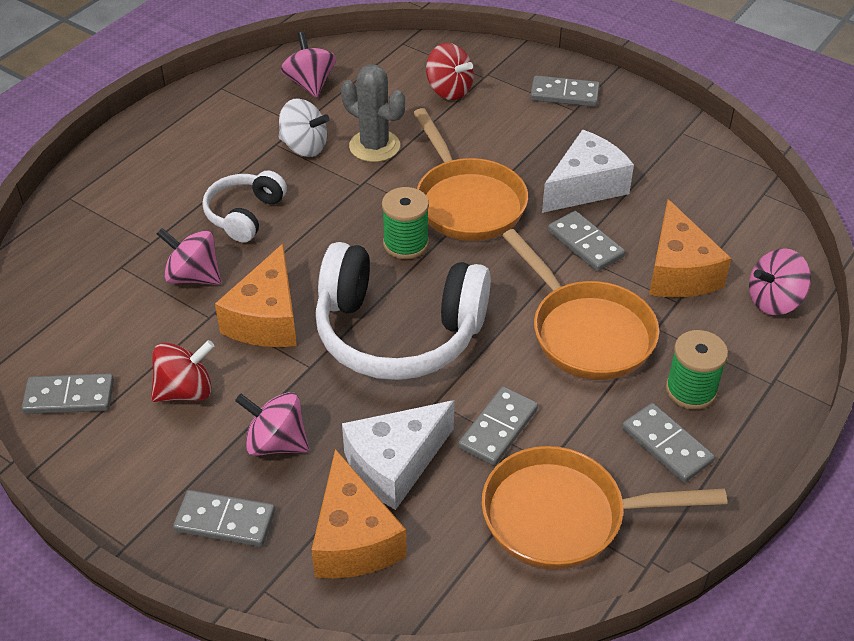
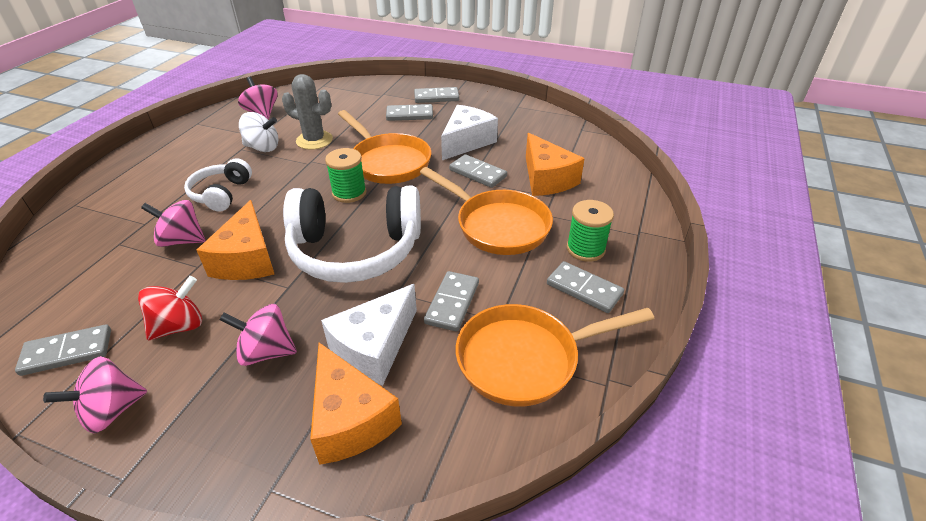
camera: 15 degrees left, 5 degrees down
grey domino [173,490,275,547] -> grey domino moved to [386,104,433,121]
red spinning top [426,43,474,100] -> none
pink spinning top [749,248,811,315] -> pink spinning top moved to [43,356,147,433]

